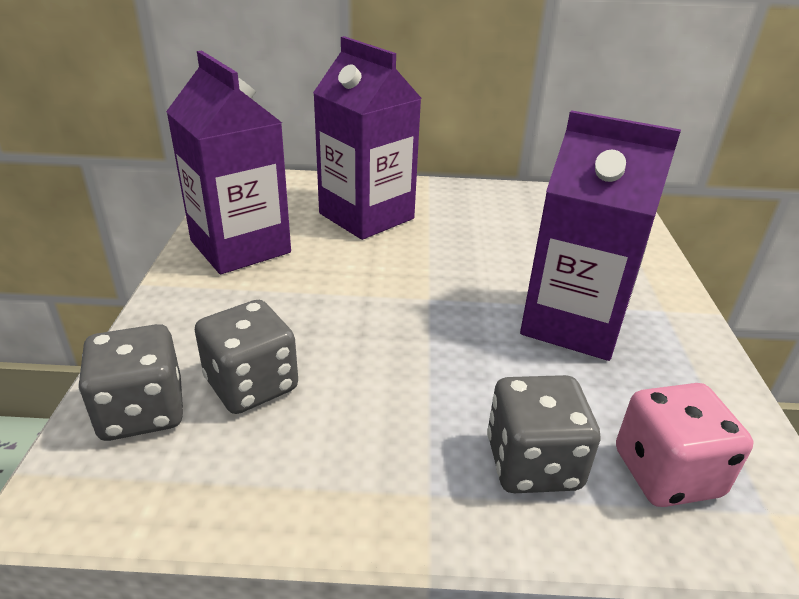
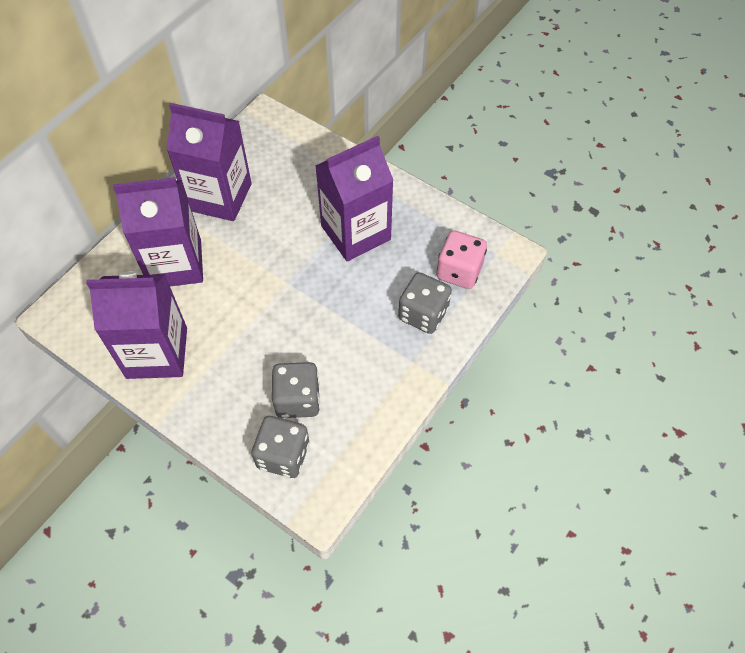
camera: 55 degrees left, 25 degrees up
none -> purple carton [167,103,252,221]

